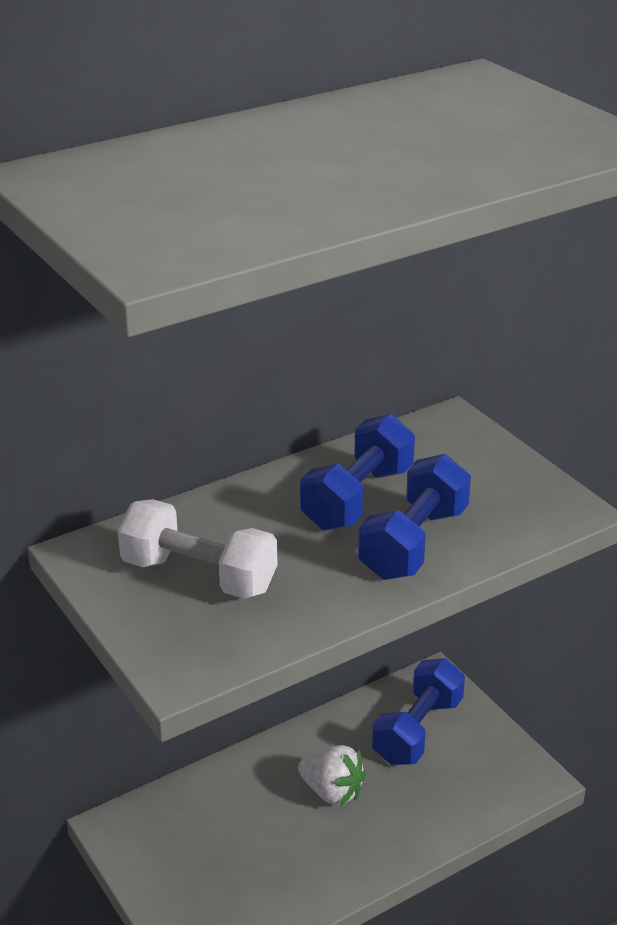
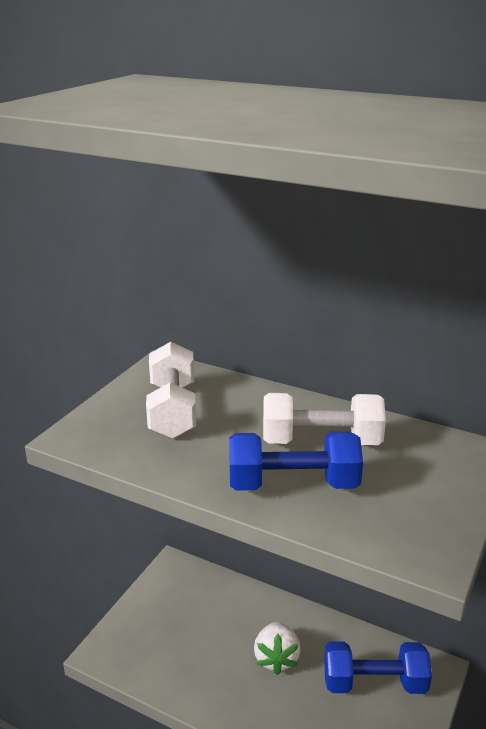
camera: 60 degrees right, 5 degrees down
blue dumbbell [300,414,415,531] -> white dumbbell [263,393,386,445]

